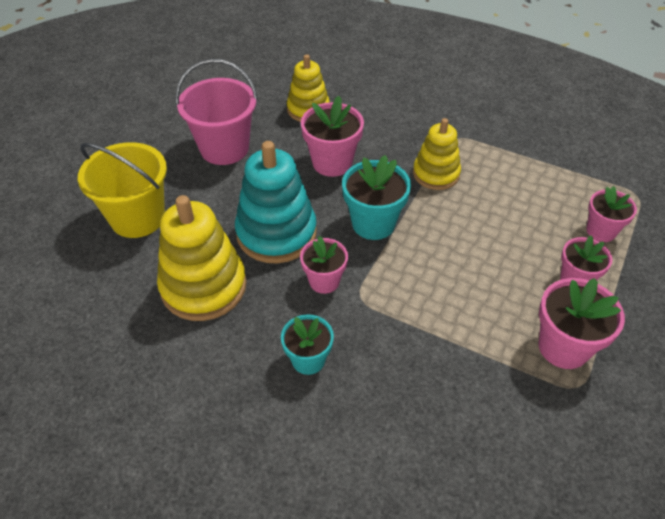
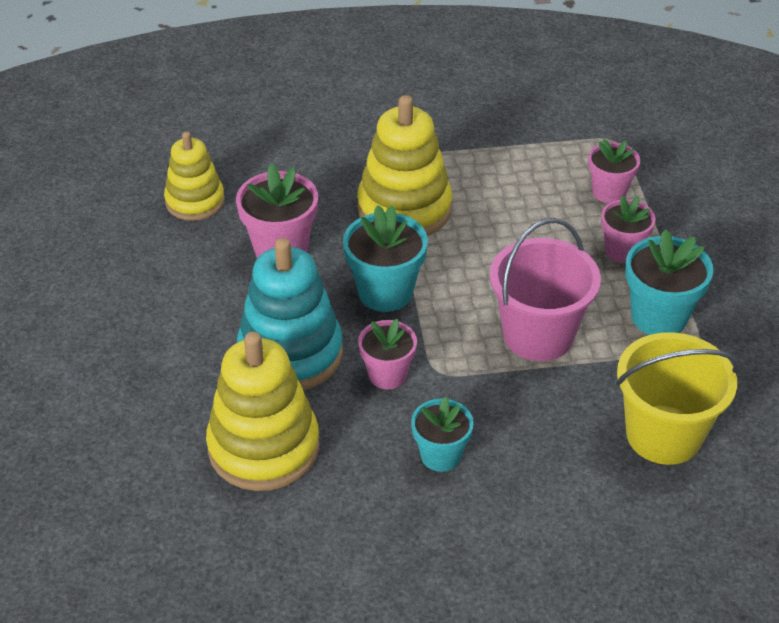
camera: 35 degrees left, 5 degrees down
yellow bucket [78,142,167,238] -> yellow bucket moved to [616,332,739,465]
pink bucket [175,59,258,165] -> pink bucket moved to [490,218,601,361]
yellow stacking toy [413,118,461,190] -> yellow stacking toy [357,95,452,236], size x1.58
pink flower pot [538,278,625,369] -> turquoise flower pot [625,229,713,335]

